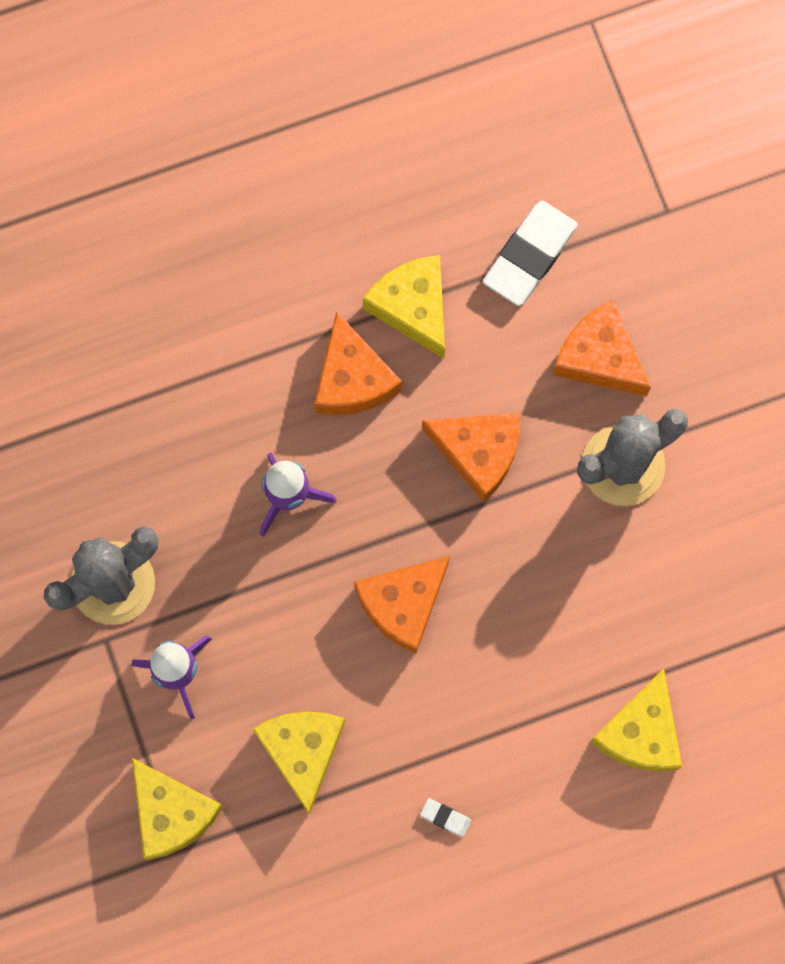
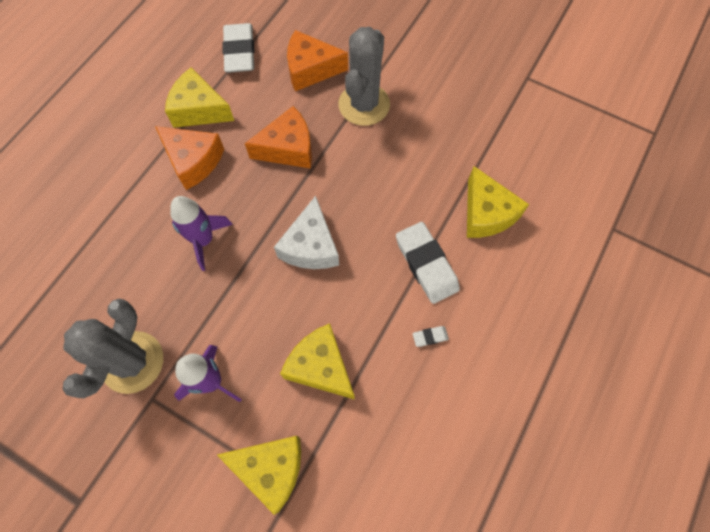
camera: 40 degrees left, 10 degrees down
orange cheese [354,556,450,654] -> white cheese [274,196,339,269]
none -> white eraser [396,222,460,304]

